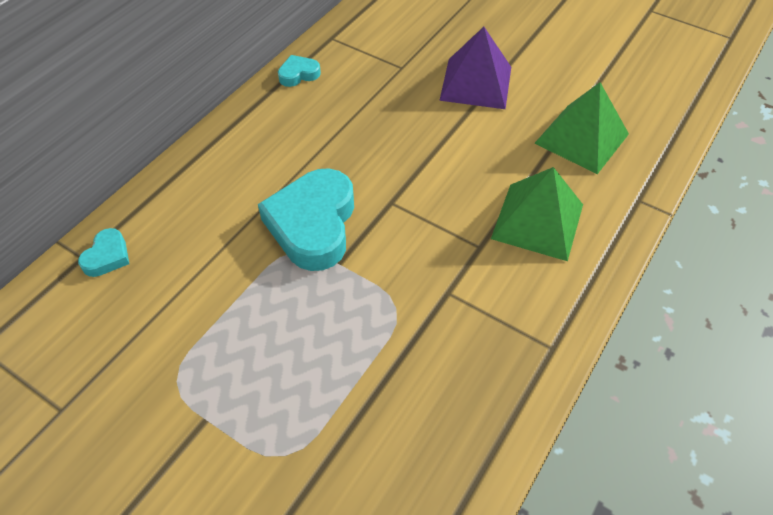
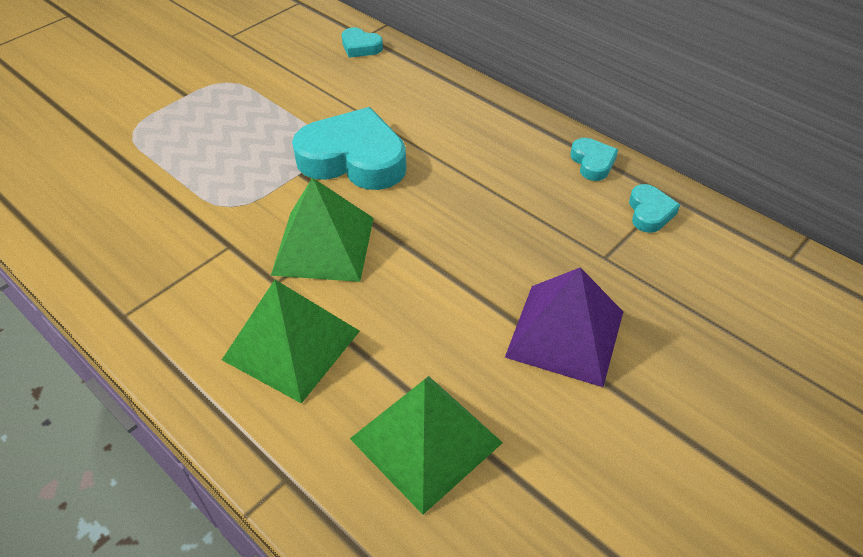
camera: 100 degrees right, 5 degrees down
none -> green pyramid [271,178,374,282]
none -> turquoise heart [629,184,680,233]

